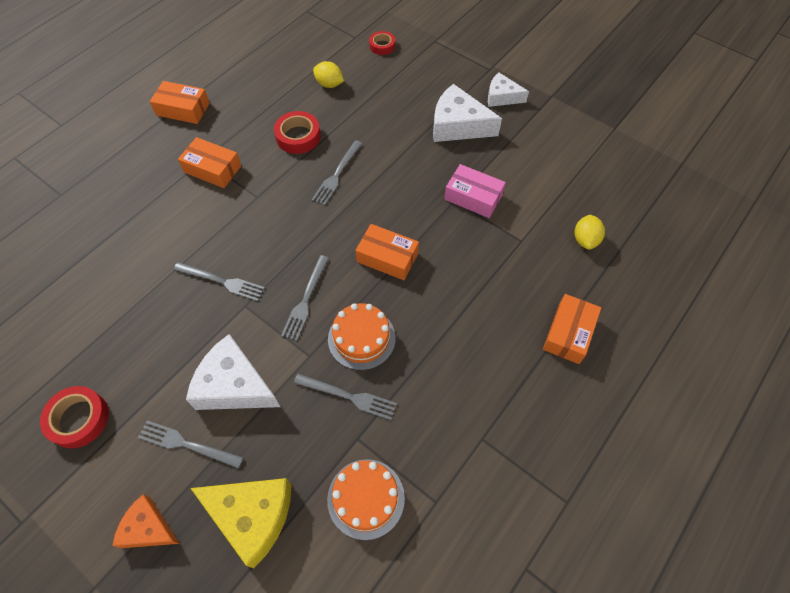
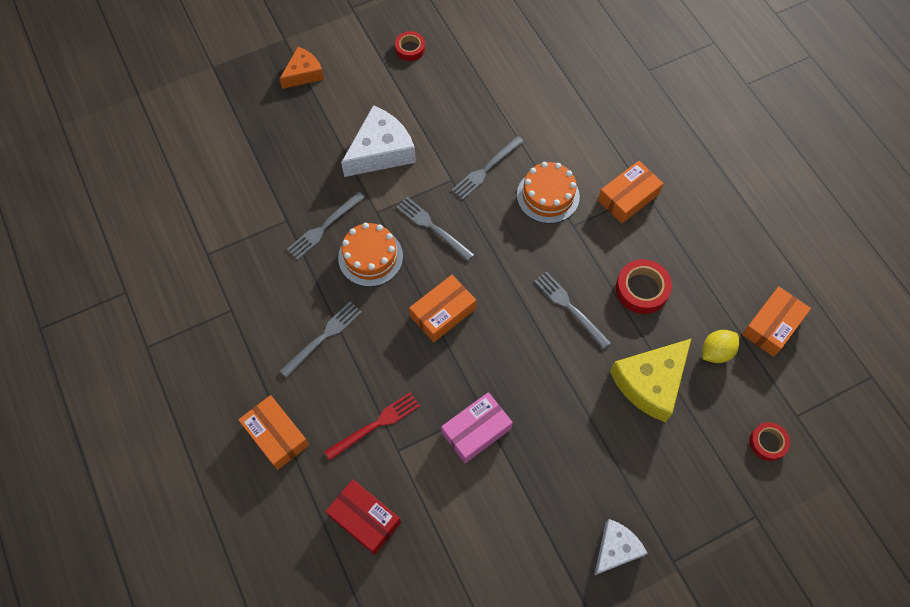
camera: 115 degrees right, 5 degrees up
red tape [40,386,109,448] -> red tape [395,31,425,61], size x0.65
grey fork [138,421,244,469] -> grey fork moved to [280,302,362,378]
orange box [150,81,210,124] -> orange box moved to [742,287,811,357]
yellow cheese [190,478,292,568] -> yellow cheese moved to [610,338,692,422]
orange cake [327,459,405,540] -> orange cake moved to [517,162,580,224]
white cheese [433,84,502,142] -> none
yellow lemon [574,215,605,250] -> red box [325,479,401,555]
none -> red fork [325,392,420,460]

